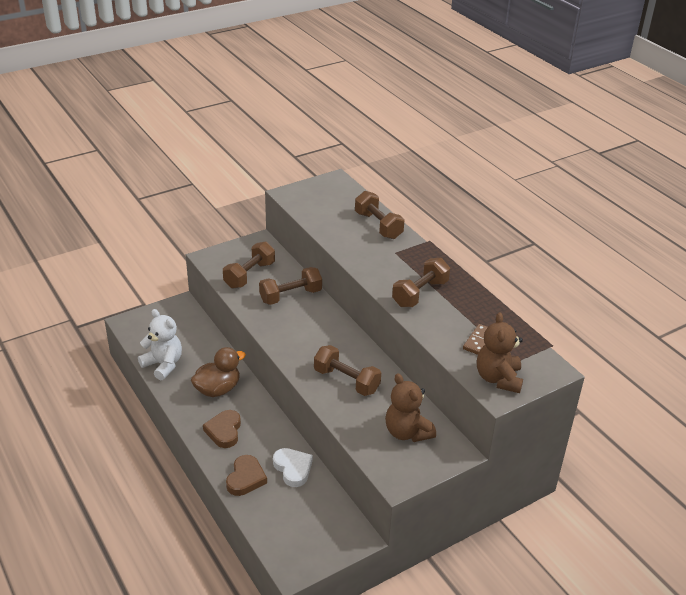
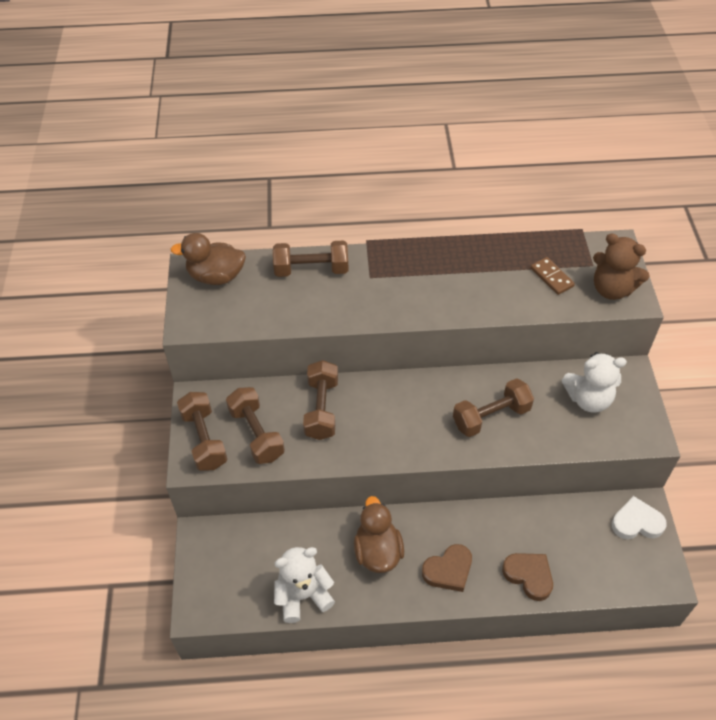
camera: 60 degrees left, 15 degrees up
brown heart [203,410,241,448] -> brown heart turned 60 degrees counterclockwise [422,544,472,592]
white heart [273,448,313,487] -> white heart moved to [612,496,667,539]
brown teddy bear [385,374,436,442] -> white teddy bear [562,352,627,413]
brown dumbbell [392,258,450,307] -> brown dumbbell moved to [177,392,228,471]
none -> brown duck [171,233,246,285]

